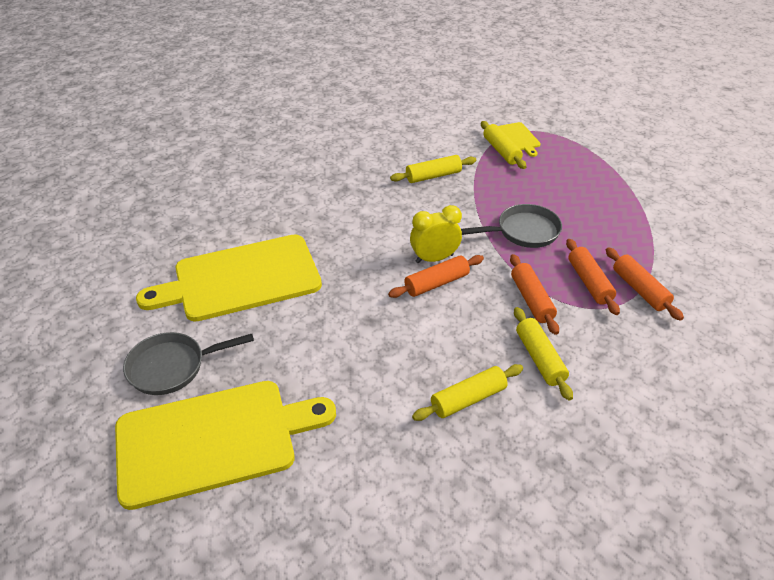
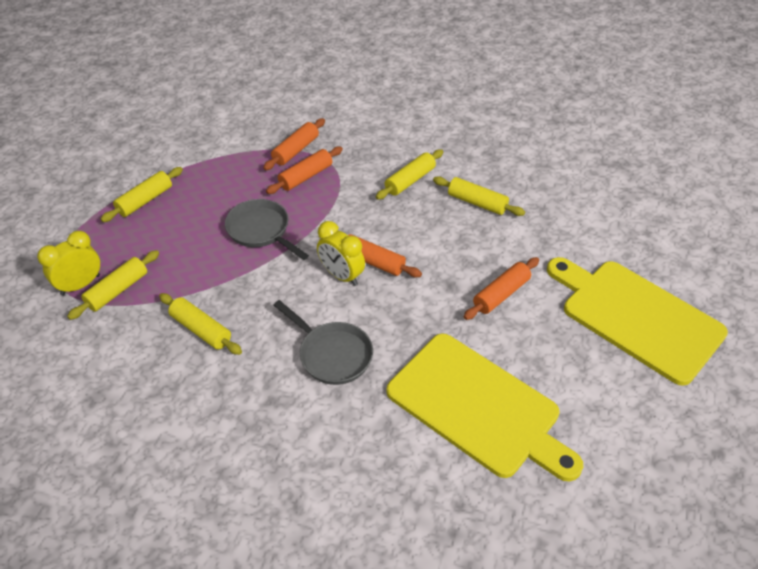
camera: 120 degrees left, 5 degrees up
grey pan [123,332,254,395] -> grey pan moved to [274,300,373,385]
yellow cutting board [498,122,541,157] -> yellow clock [37,231,100,295]
orange rolling pin [510,254,559,335] -> orange rolling pin moved to [464,257,539,320]
none -> yellow rolling pin [101,167,183,222]

